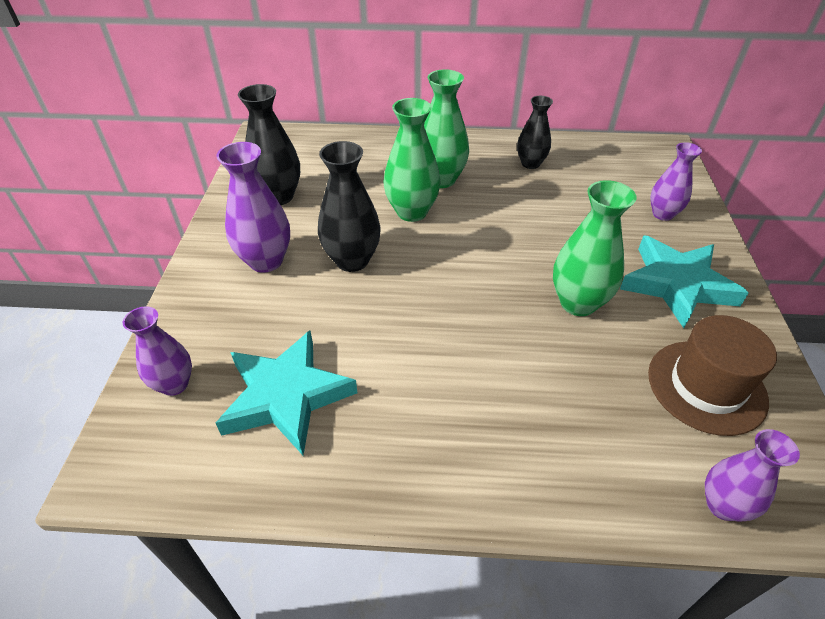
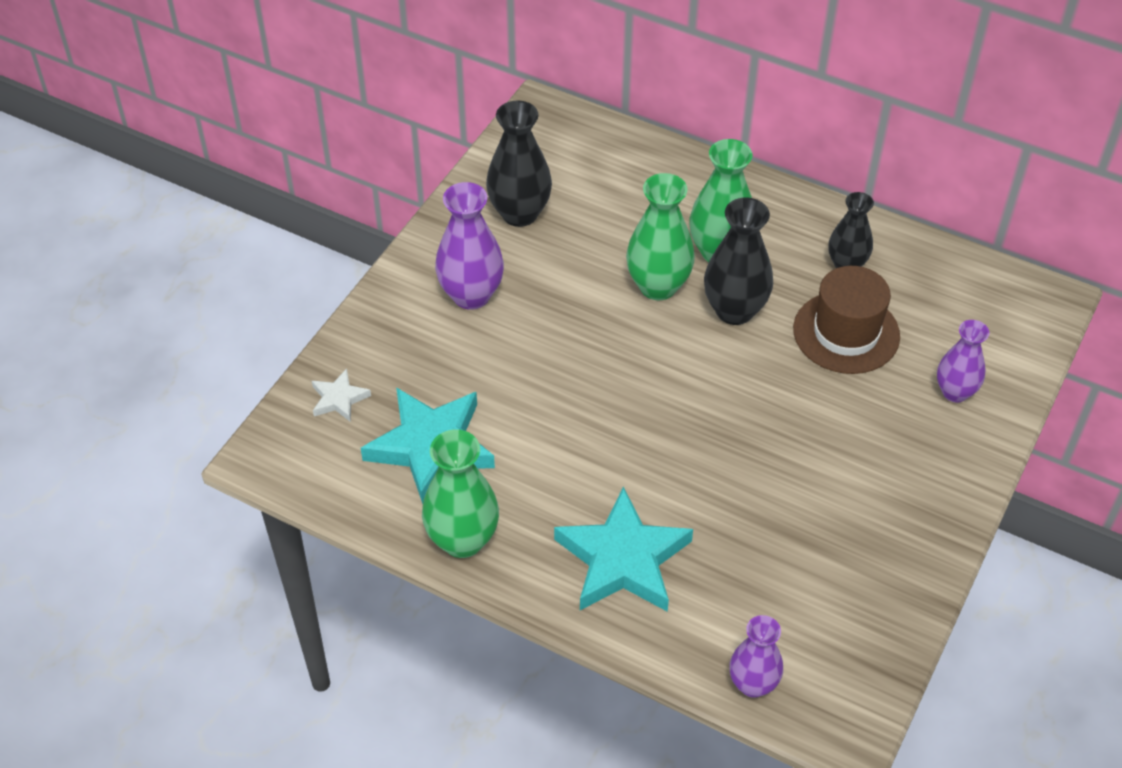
camera: 25 degrees right, 5 degrees up
purple vase [123,306,192,396] -> white star [312,369,371,422]
black vase [318,141,381,272] -> black vase moved to [704,197,773,325]
green vase [553,180,637,316] -> green vase moved to [422,429,499,558]
turquoise star [620,235,749,328] -> turquoise star moved to [554,487,693,612]
brown hat [648,315,777,436] -> brown hat moved to [793,266,900,374]

